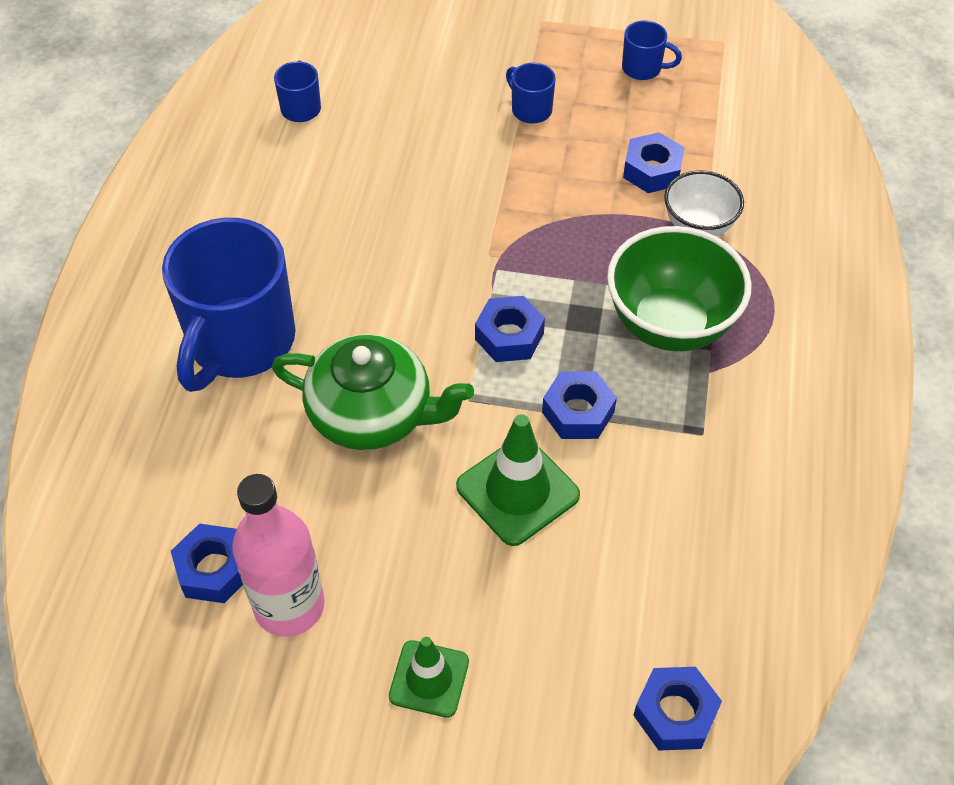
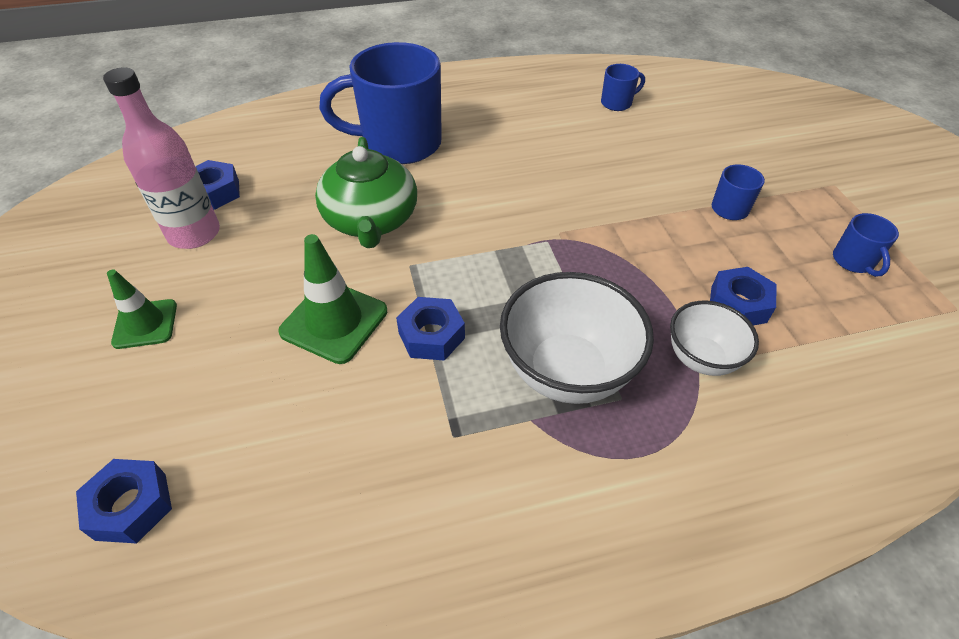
camera: 65 degrees right, 5 degrees down
blue nut [475,296,545,362] -> none
green bowl [607,226,752,351] -> white bowl [500,272,654,404]

